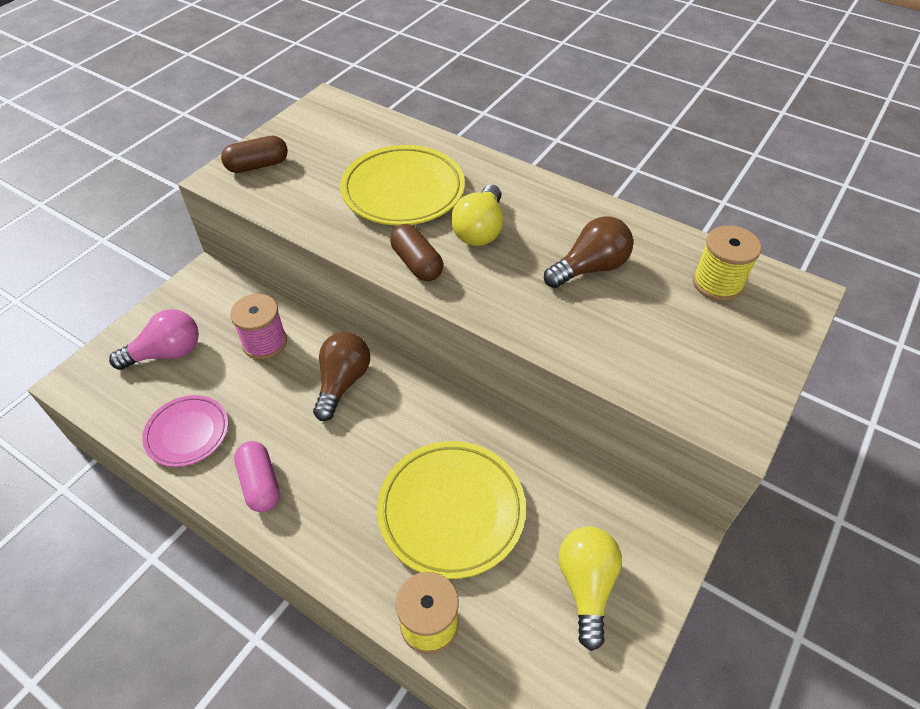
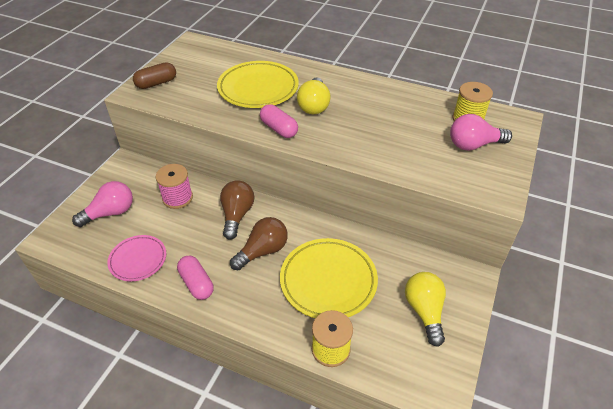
camera: 10 degrees left, 5 degrees down
brown capsule [390,224,443,281] -> pink capsule [260,104,298,138]
brown light bulb [544,216,633,288] -> brown light bulb moved to [230,217,288,270]
none -> pink light bulb [450,114,512,151]

